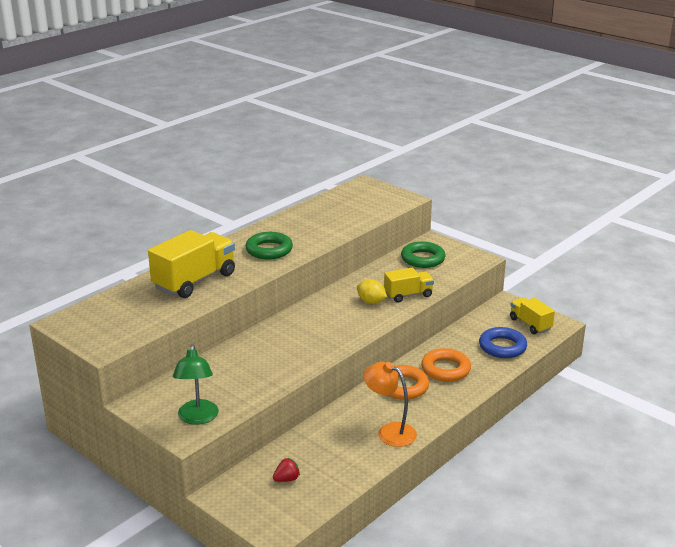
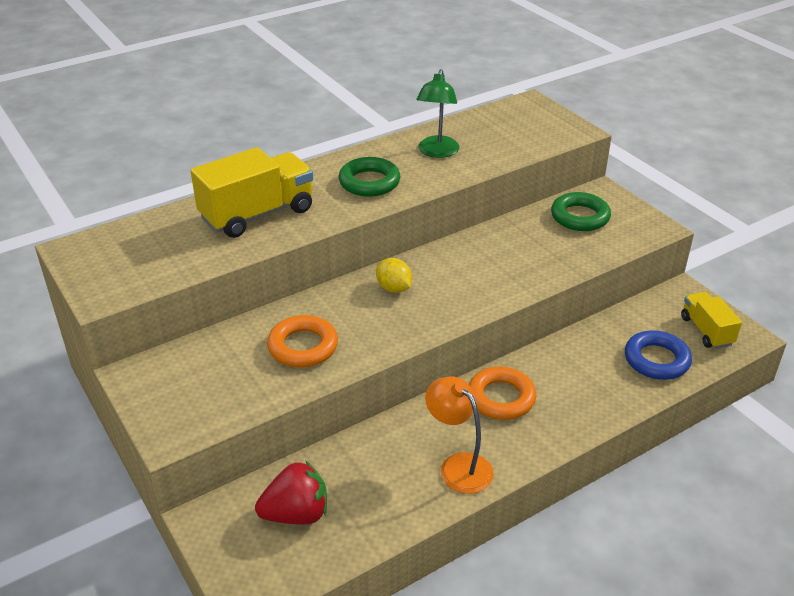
camera: 15 degrees right, 10 degrees up
green lamp [173,344,219,425] -> green lamp moved to [416,69,460,158]
red strawberry [273,458,300,482] -> red strawberry [255,461,327,524], size x1.93
yellow lemon [357,279,387,304] -> yellow lemon moved to [376,258,412,293]
yellow truck [384,268,434,303] -> none
orange ring [421,348,471,382] -> orange ring moved to [267,315,338,367]

